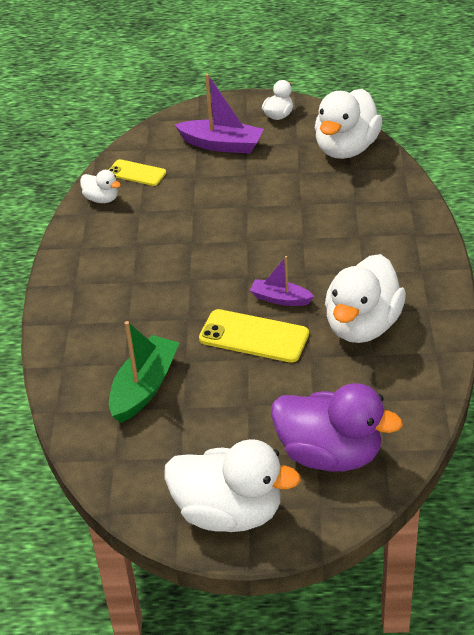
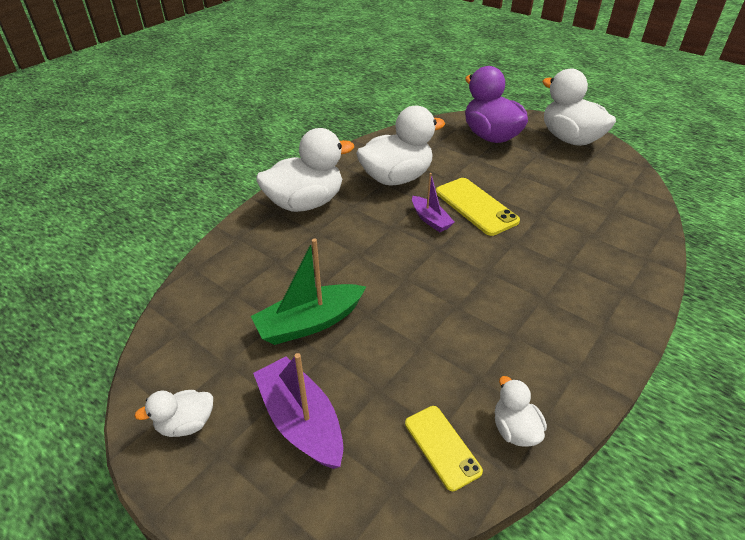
camera: 145 degrees left, 0 degrees up
green boat [109,321,179,423] -> green boat moved to [251,238,366,345]
white duck [315,89,383,159] -> white duck moved to [256,128,354,212]

